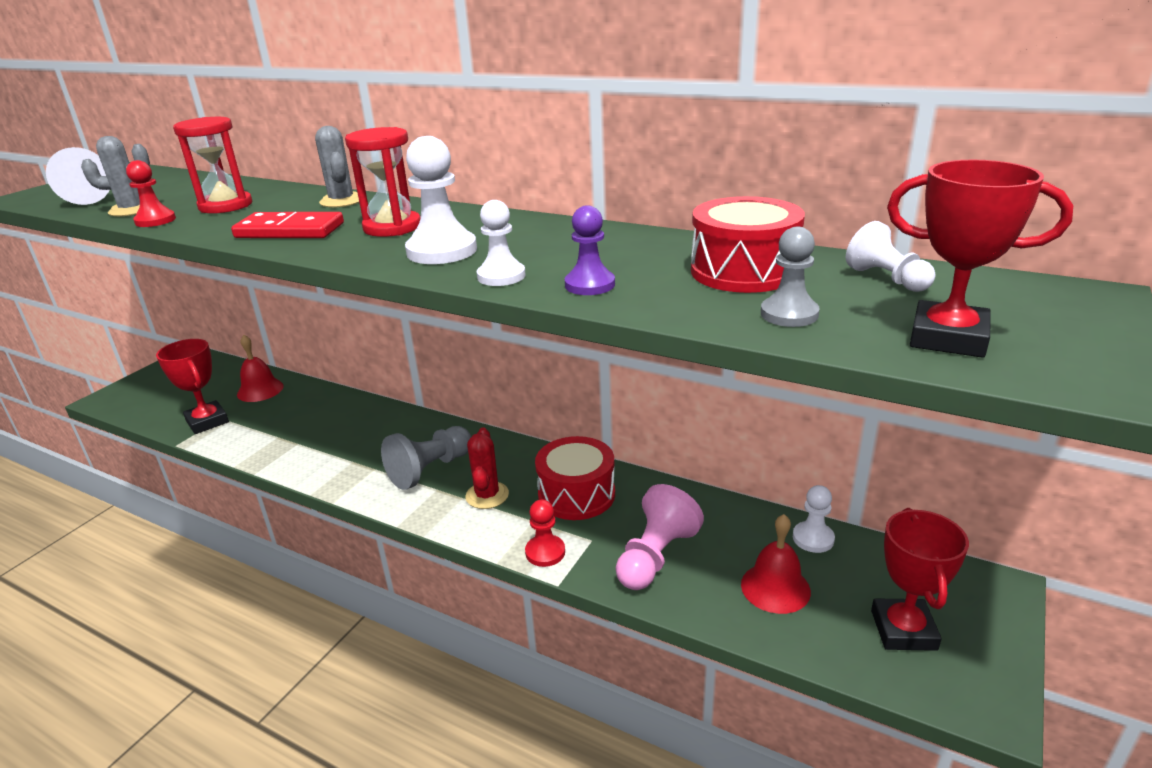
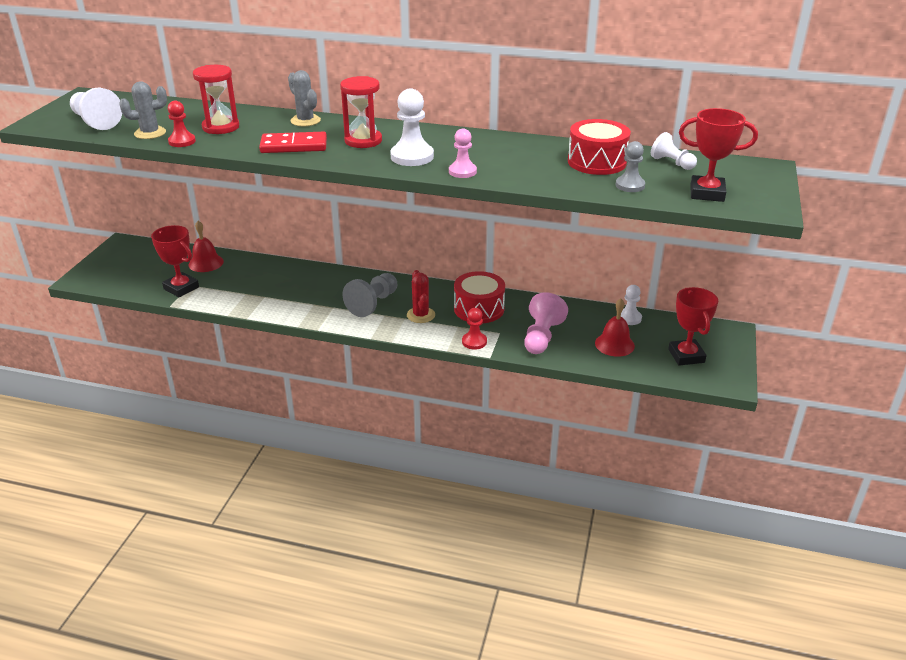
camera: 15 degrees left, 5 degrees up
white pawn [476,200,526,286] -> pink pawn [449,128,477,178]
purple pawn [565,205,615,295] -> none

